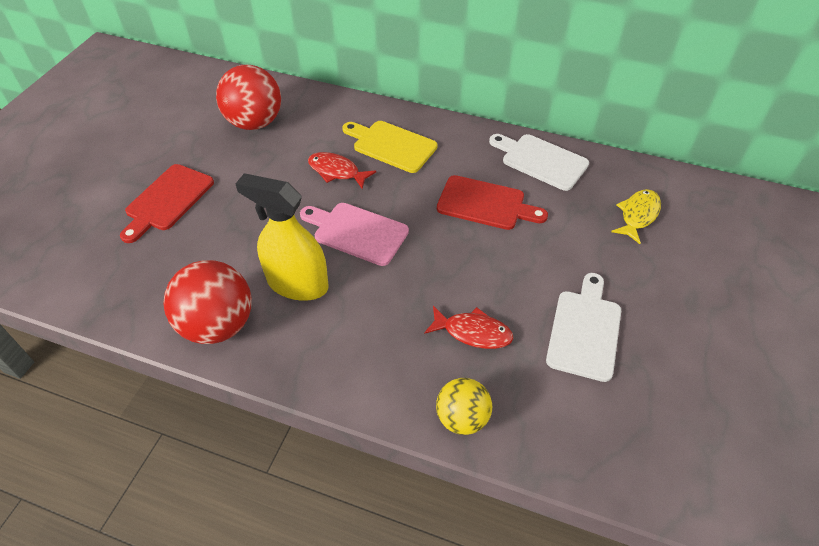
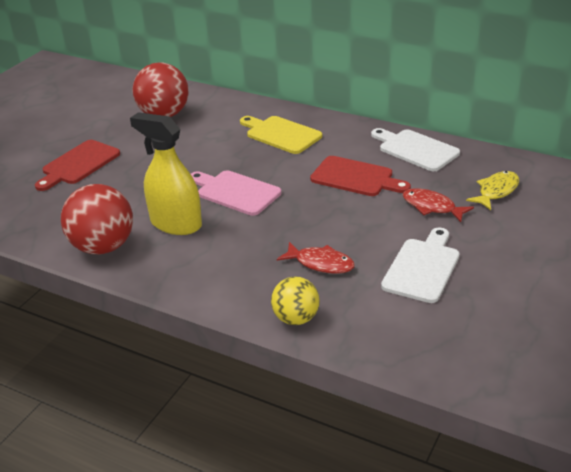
camera: 10 degrees right, 15 degrees down
red fish [308,152,376,189] -> red fish moved to [403,188,474,222]

